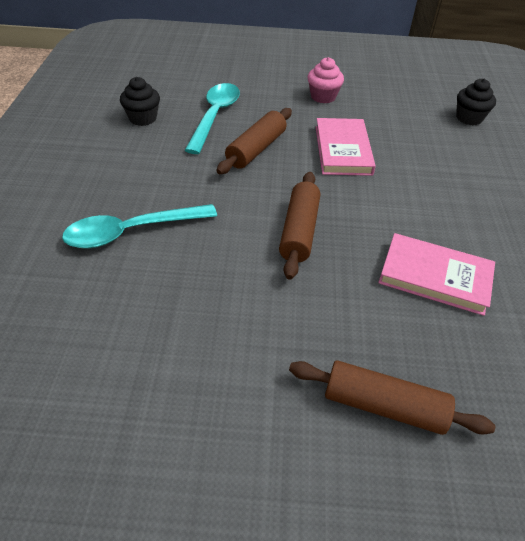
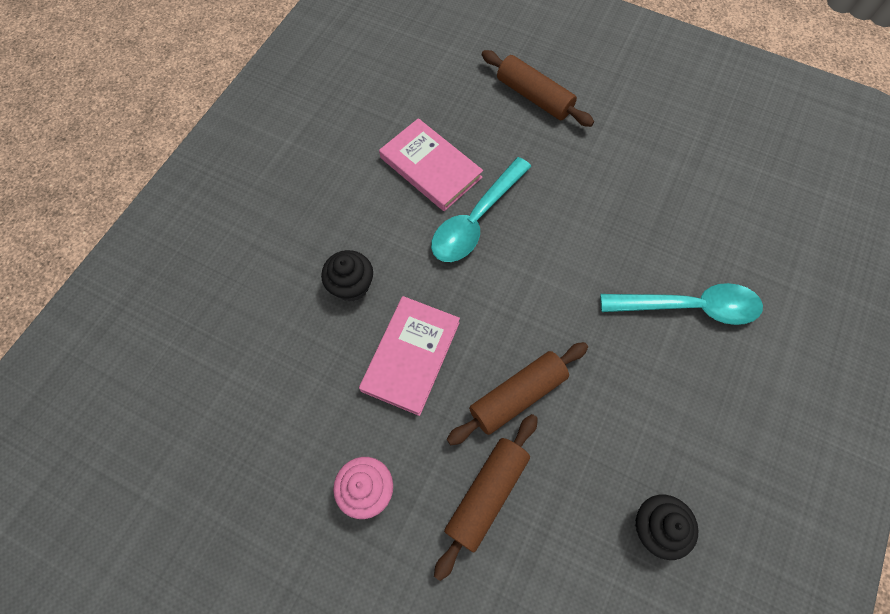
camera: 155 degrees left, 20 degrees up
turquoise spoon [185,83,240,154] -> turquoise spoon moved to [431,157,531,262]
brown rolling pin [279,172,320,280] -> brown rolling pin moved to [434,414,538,581]
black cupcake [456,79,496,126] -> black cupcake moved to [321,250,373,302]

